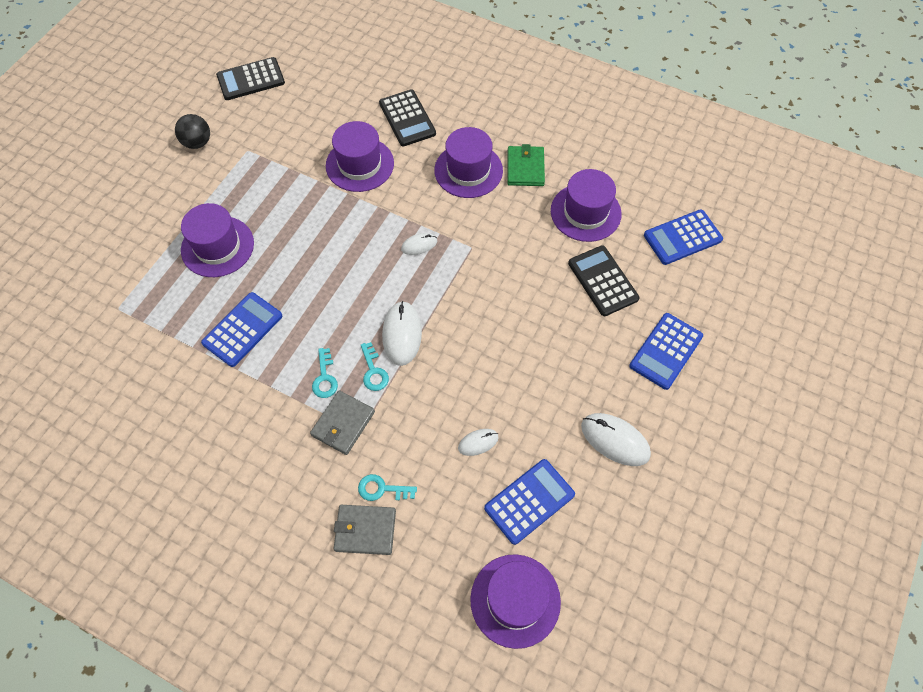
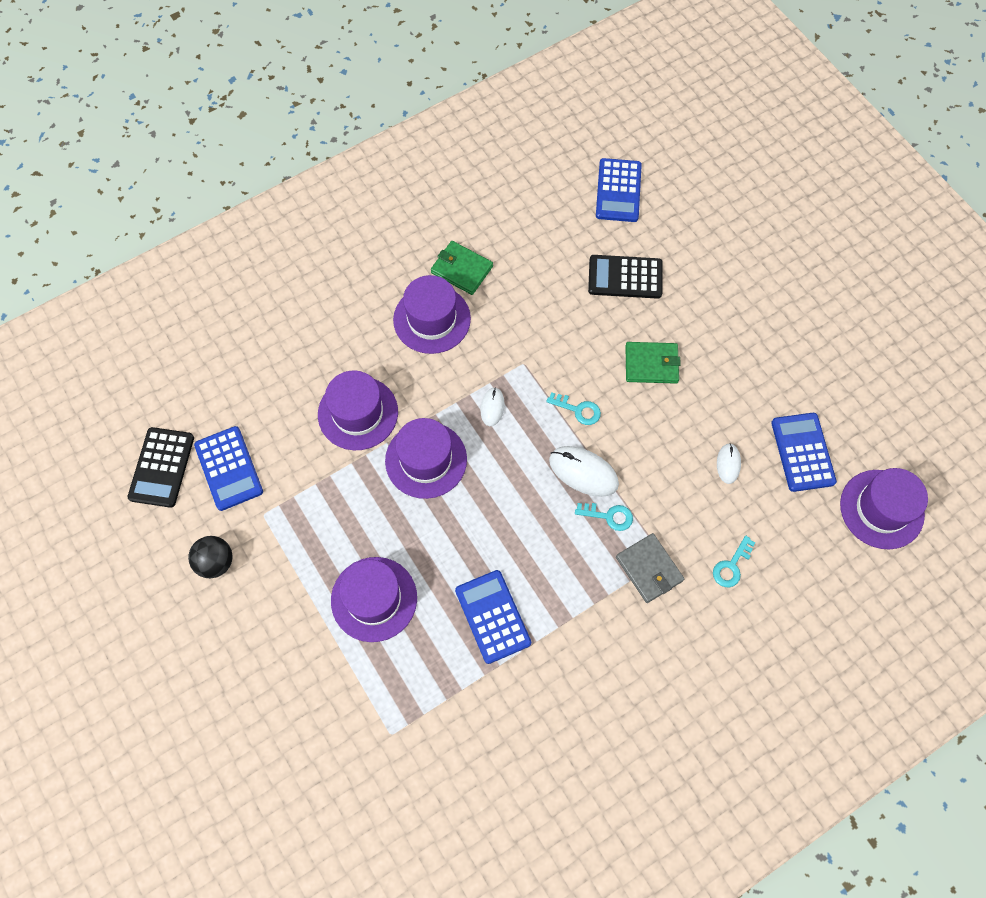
camera: 60 degrees left, 5 degrees up
turquoise key [312,348,338,398] -> turquoise key moved to [546,392,601,425]
grey wallet [334,505,396,555] -> none
black calculator [379,90,436,146] -> none
purple hat [551,169,622,242] -> purple hat moved to [385,418,467,499]
white mouse [581,413,651,466] -> none
blue calculator [629,313,703,390] -> blue calculator moved to [194,426,263,511]
none -> green wallet [625,342,681,384]

